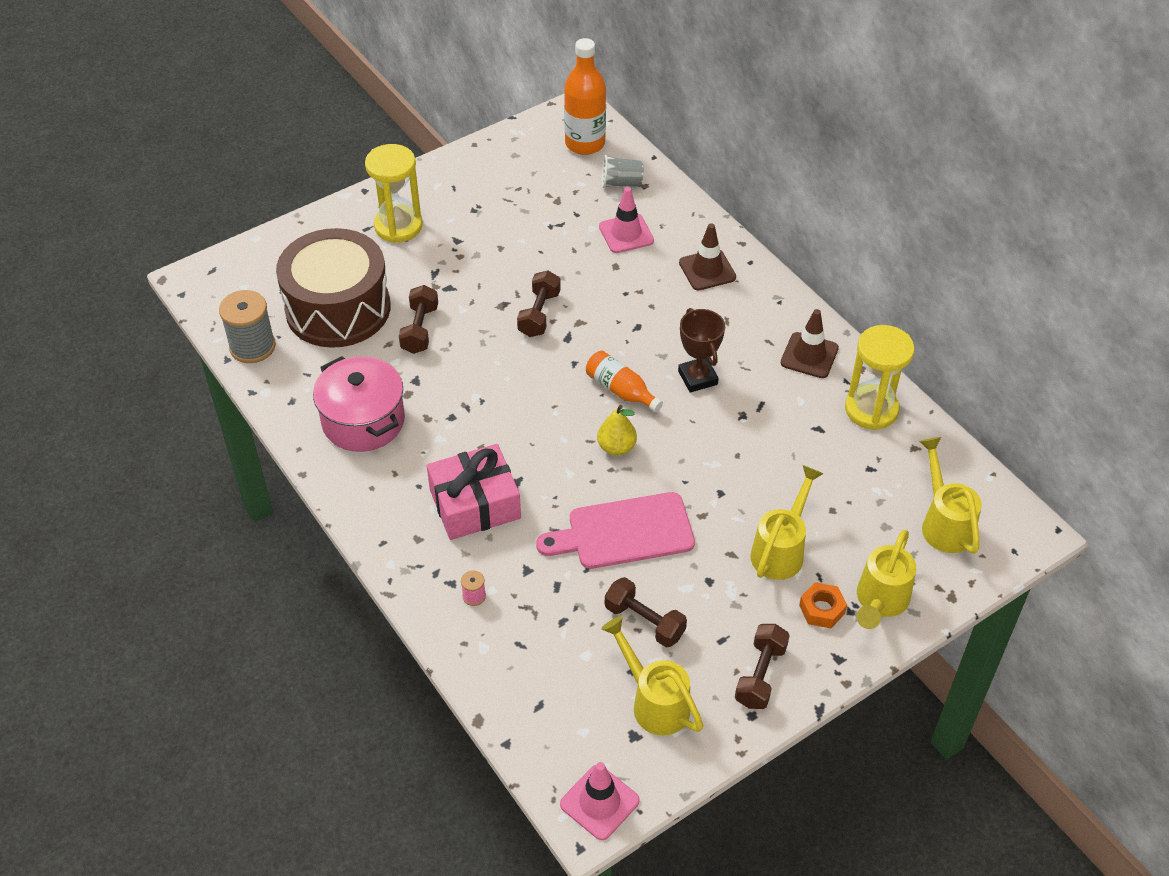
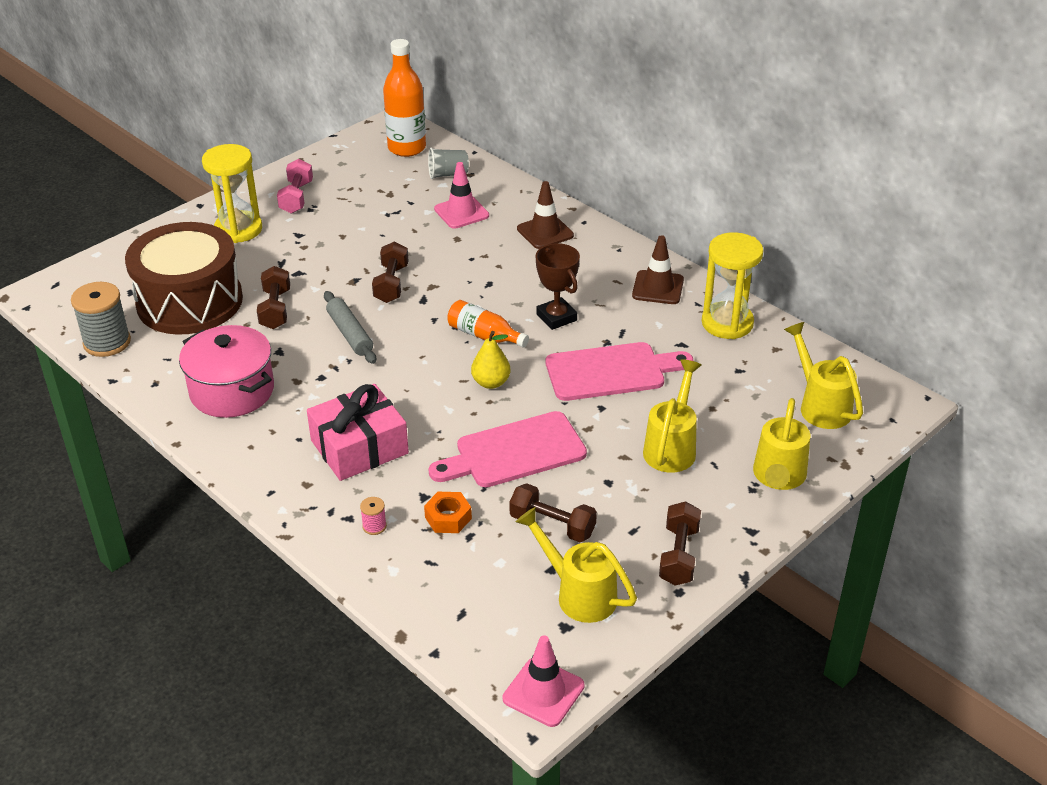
camera: 10 degrees left, 10 degrees down
orange nut [799,582,847,628] -> orange nut moved to [424,492,472,533]
none -> pink dumbbell [277,159,313,214]
none -> grey rolling pin [324,291,376,364]
none -> pink cutting board [546,342,694,401]

